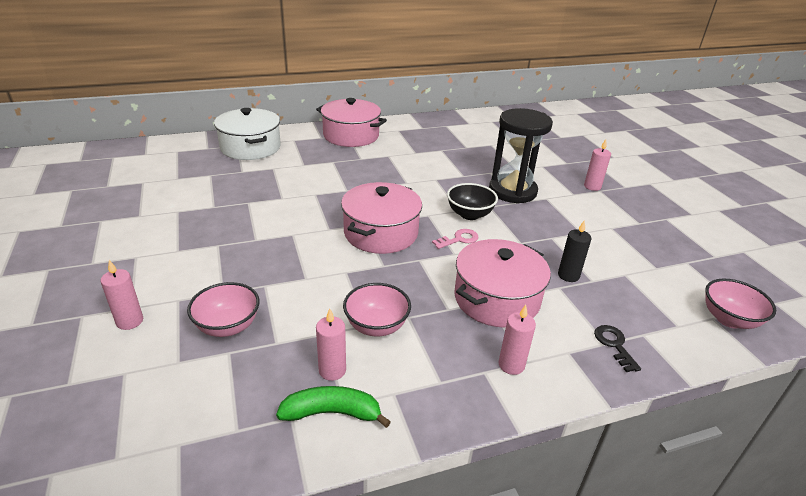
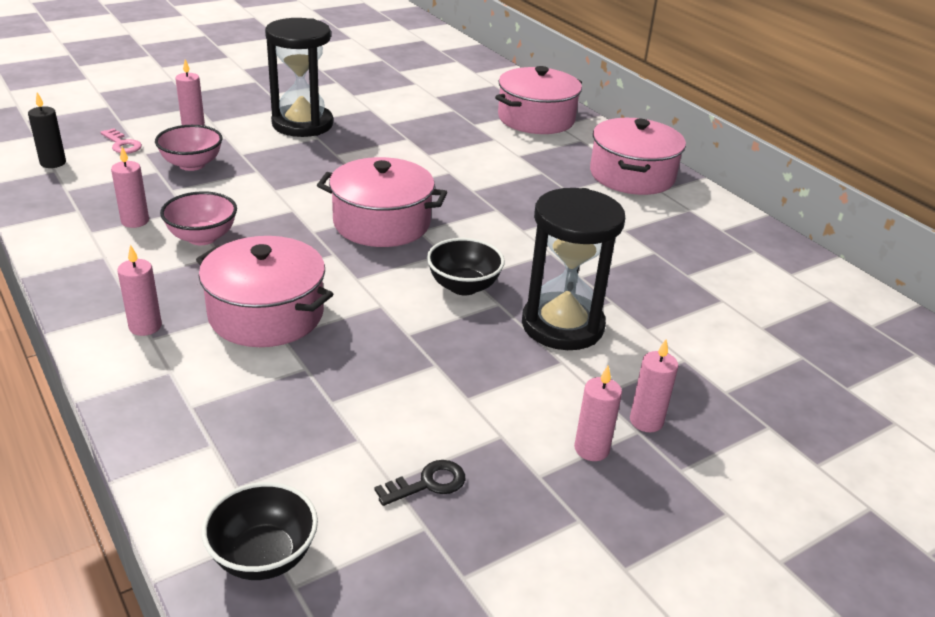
camera: 75 degrees right, 0 degrees up
white pot [214,108,281,160] -> pink pot [495,66,582,134]
green banana [276,386,391,428] -> none
pink key [432,229,479,249] -> pink key moved to [100,128,142,154]
black candle [558,220,592,282] -> black candle moved to [28,92,66,168]
black key [594,325,641,372] -> black key moved to [374,460,465,506]
pink bowl [705,279,776,329] -> black bowl [202,482,318,580]
none -> black hourglass [265,18,333,137]
none -> pink candle [574,366,622,461]

